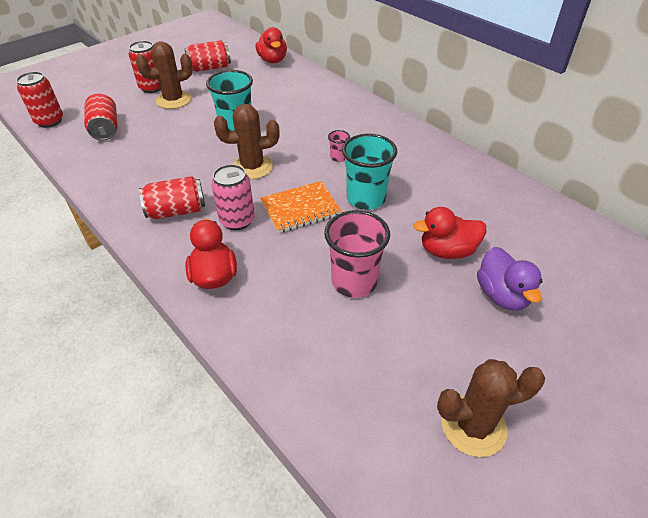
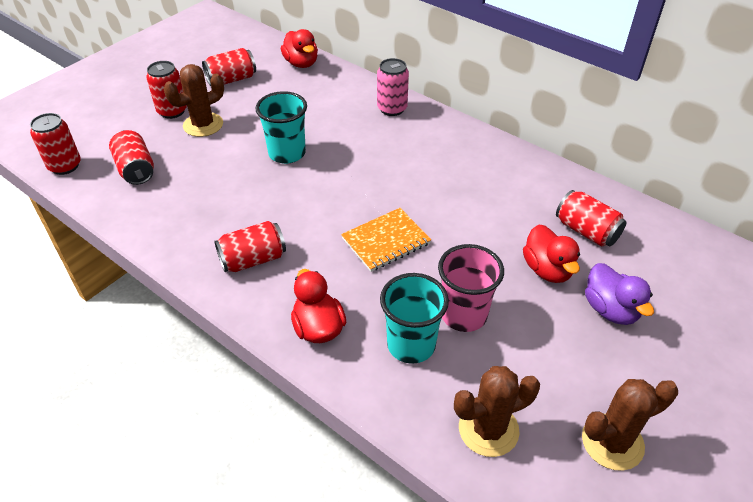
camera: 10 degrees left, 0 degrees up
pink can [211,164,255,230] -> pink can moved to [377,58,409,116]
brown cactus [214,104,280,179] -> brown cactus moved to [454,366,540,457]
pink cup [328,130,350,162] -> none
turquoise cup [342,134,397,210] -> turquoise cup moved to [380,273,449,364]
red duck [413,207,486,259] -> red duck turned 90 degrees counterclockwise [523,224,580,283]
none -> red can [556,190,627,246]

